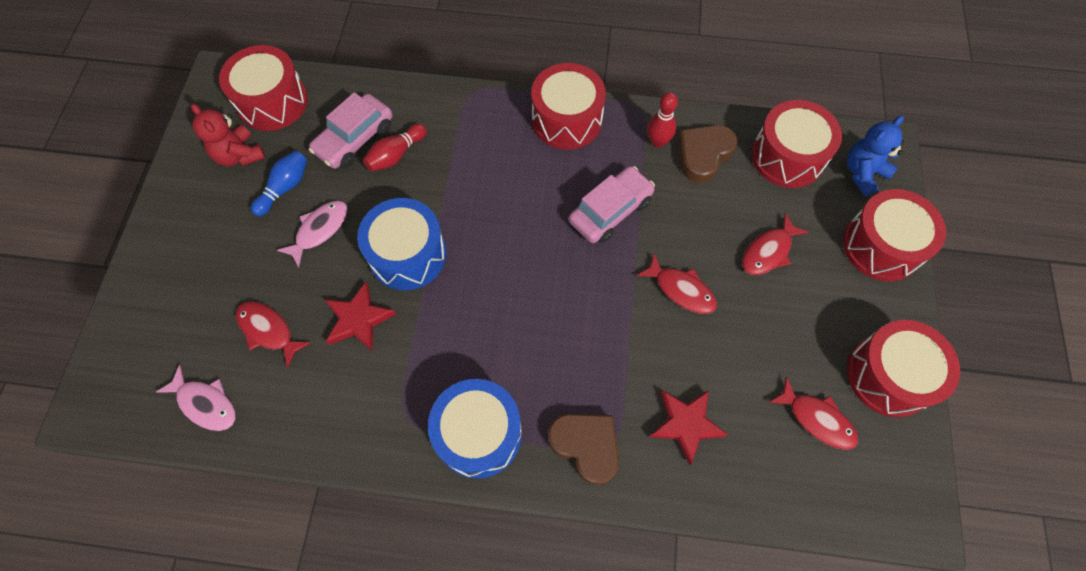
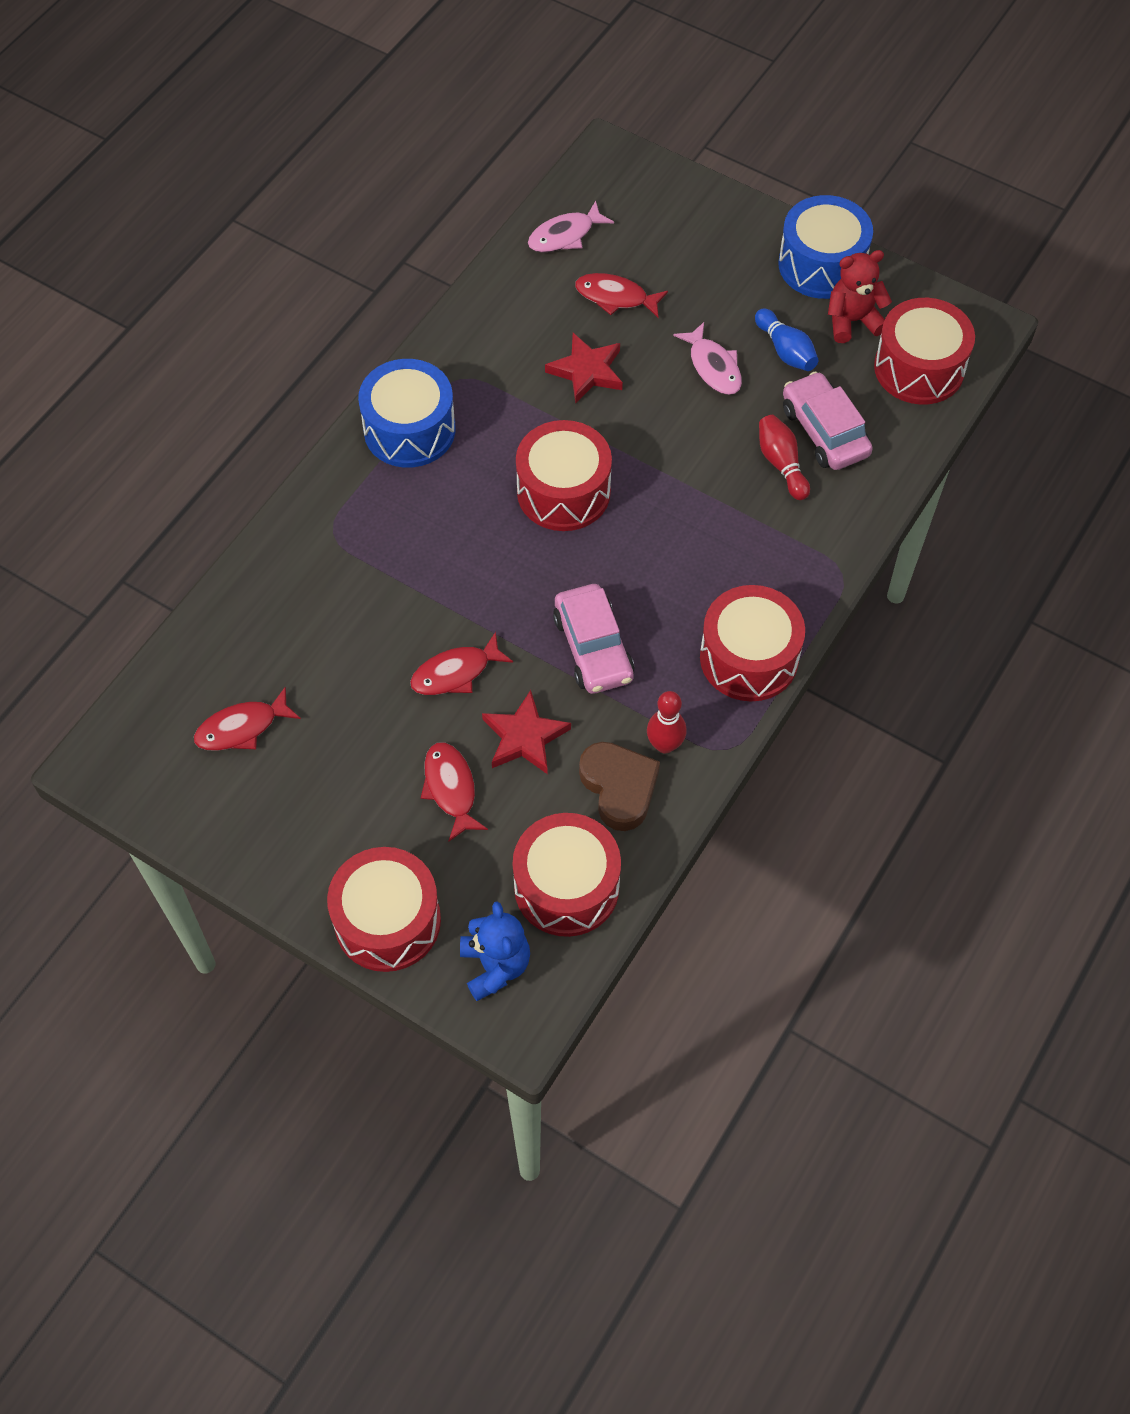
camera: 115 degrees right, 5 degrees down
red fish [236,301,311,368] -> red fish turned 135 degrees counterclockwise [575,273,668,317]
blue drum [357,198,446,290] -> blue drum moved to [778,195,873,299]
brown heart [548,414,619,486] -> none
red star [649,390,728,465] -> red star moved to [482,690,571,774]
red drum [847,320,960,417] -> red drum moved to [516,420,612,531]

